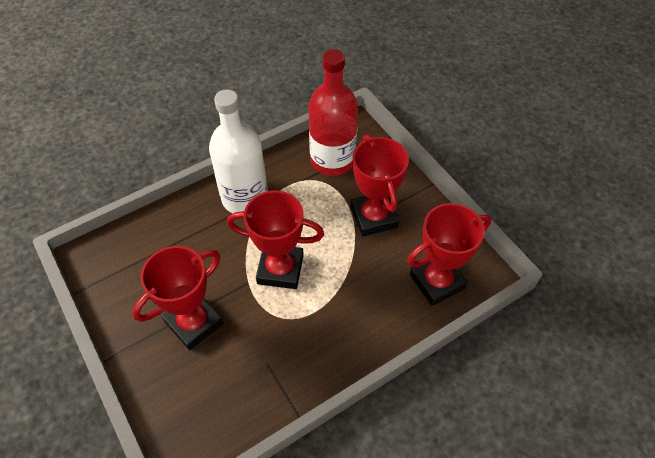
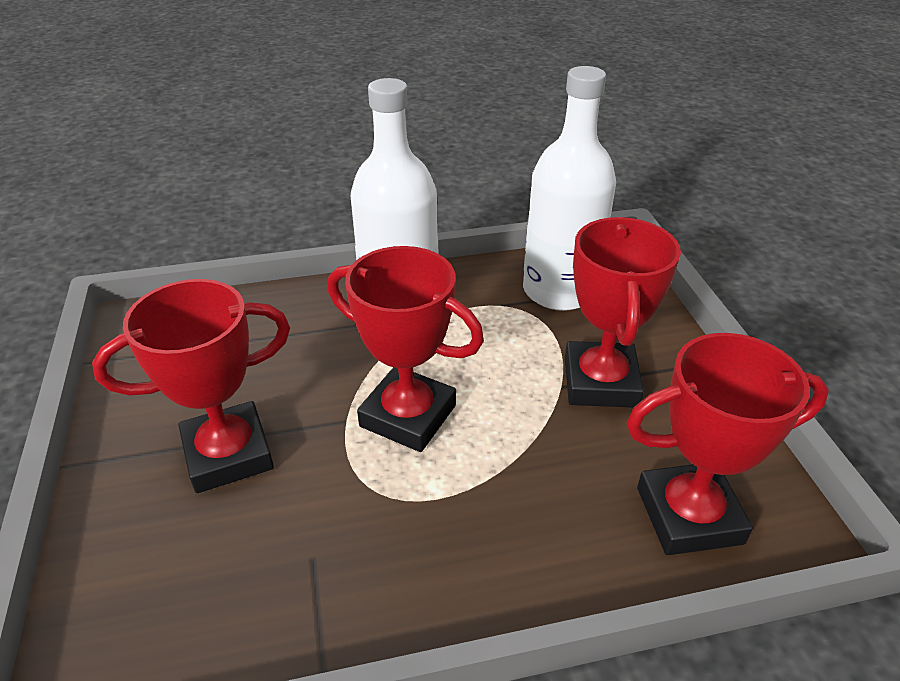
camera: 20 degrees right, 15 degrees down
red bottle [309,49,358,176] -> white bottle [523,66,616,311]

